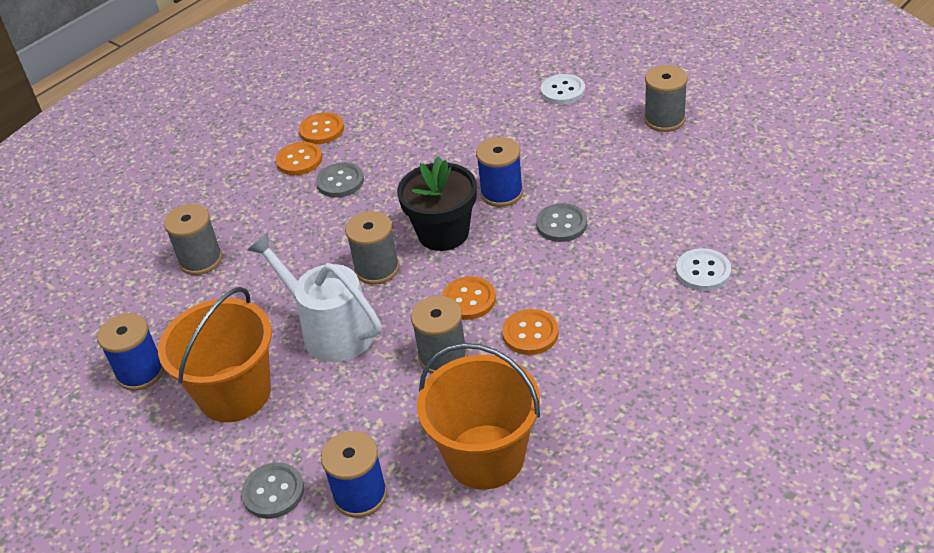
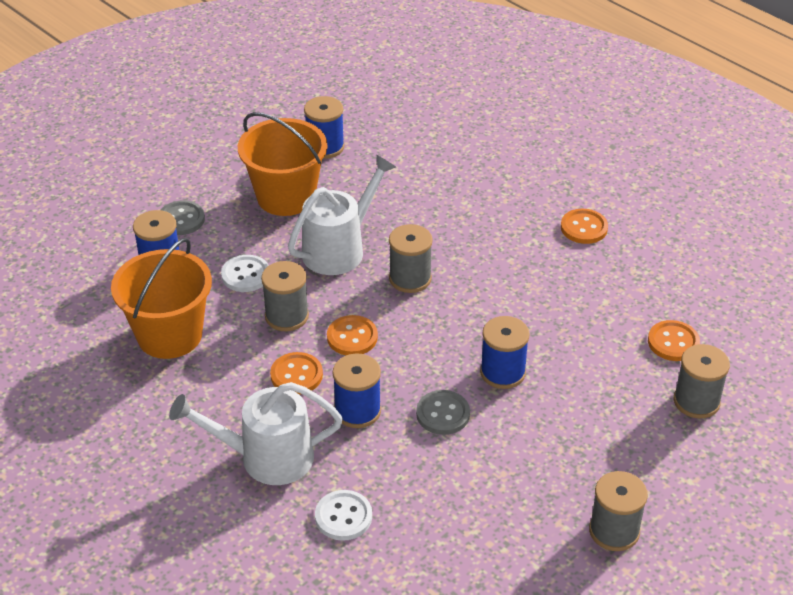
camera: 90 degrees right, 0 degrees up
grey spool [164,204,222,275] -> grey spool moved to [673,344,730,419]
orange button [299,112,344,144] -> orange button moved to [648,320,700,361]
grey button [316,162,364,198] -> none
black flower pot [397,156,477,251] -> none
white button [540,74,585,104] -> white button moved to [221,255,269,292]
none -> white watering can [169,382,343,485]
none -> blue spool [332,353,381,428]

